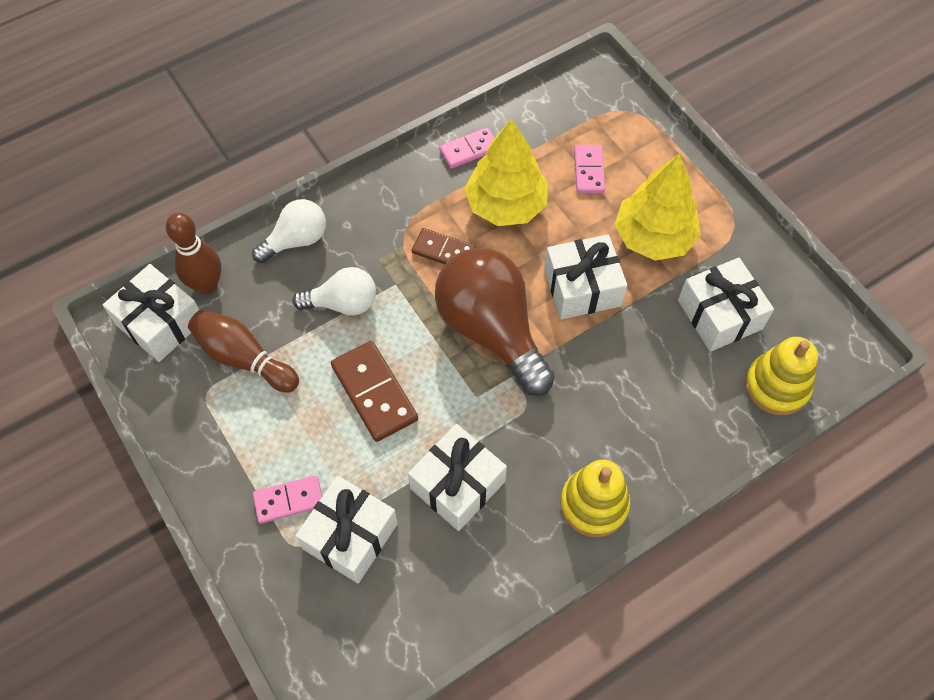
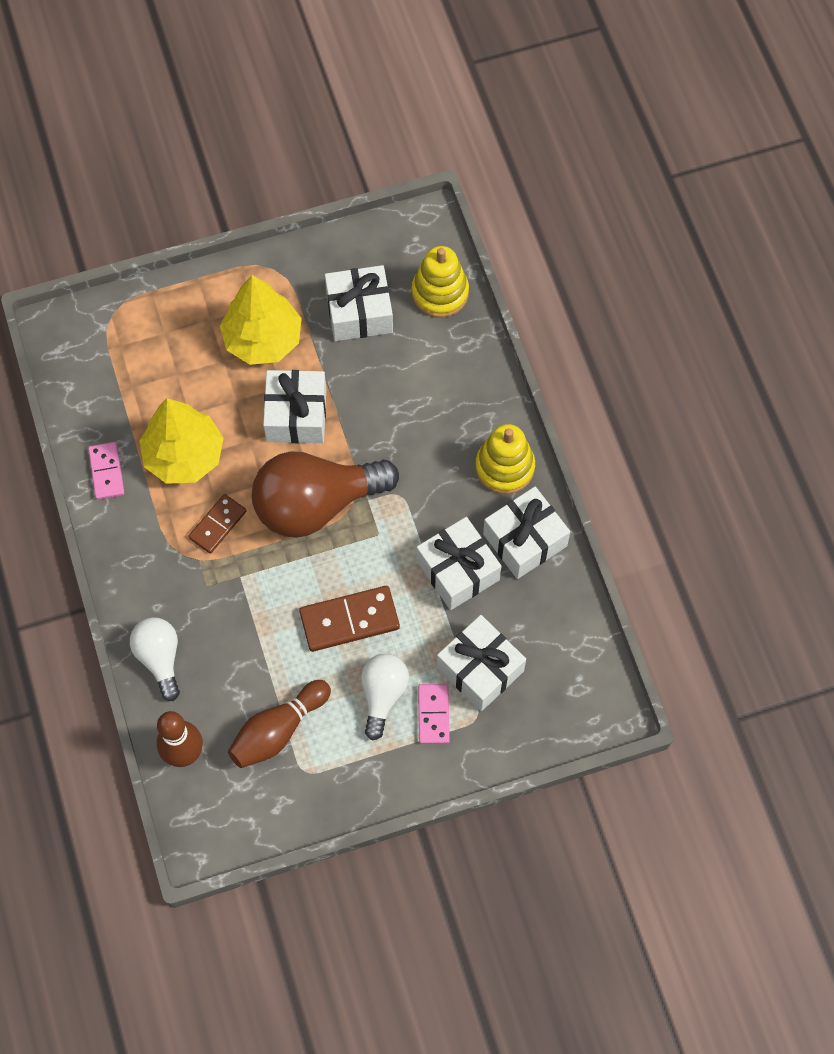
camera: 75 degrees left, 5 degrees up
white gift [103,264,199,362] -> white gift moved to [483,486,570,579]
white light bulb [293,267,376,316] -> white light bulb moved to [361,654,409,740]
pink domino [574,145,605,193] -> none

